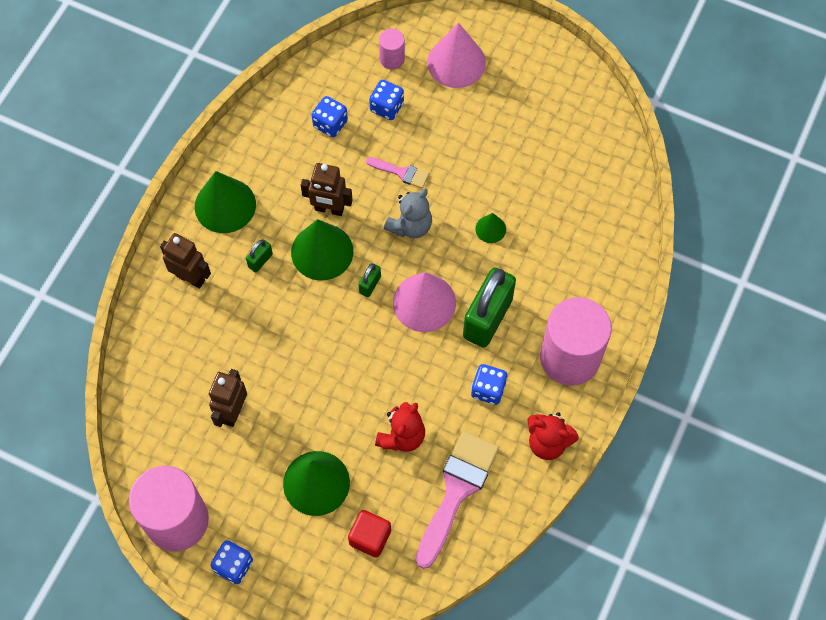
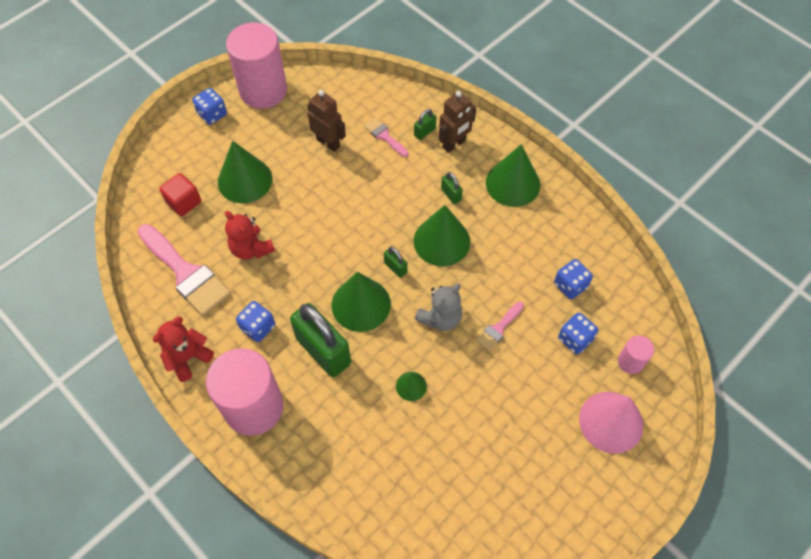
camera: 110 degrees right, 5 degrees down
brown robot [301,163,353,216] -> none
grey teddy bear [384,189,432,239] -> grey teddy bear turned 105 degrees counterclockwise [415,283,462,331]
pink cone [393,272,456,332] -> green cone [331,272,391,332]
none -> pink brush [364,118,408,157]
none -> green padlock [414,109,436,140]

